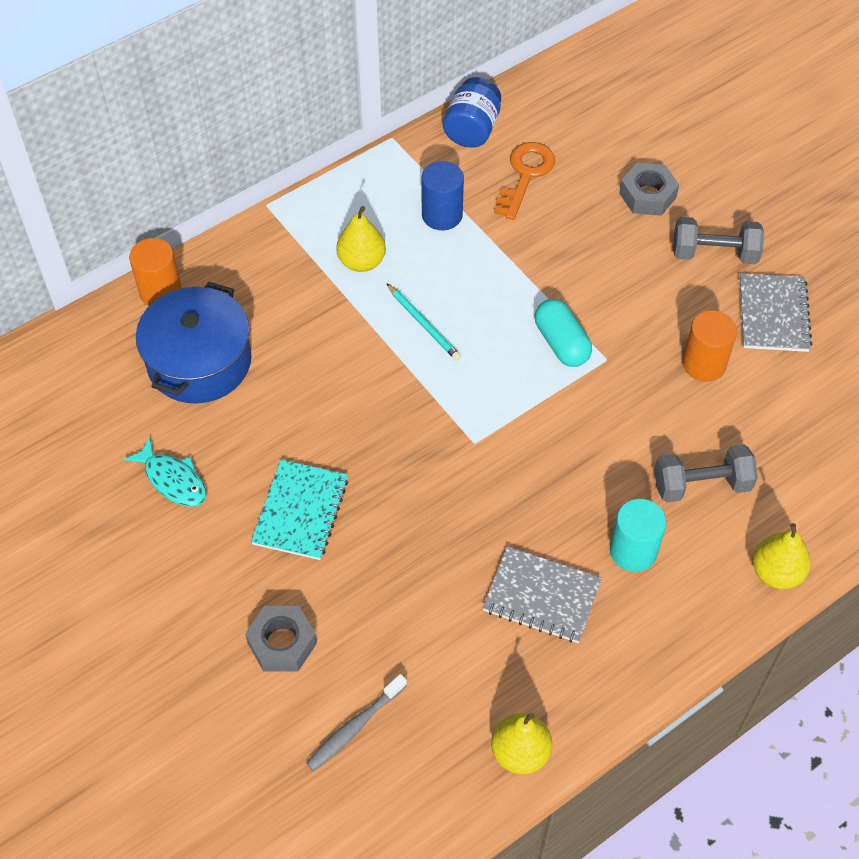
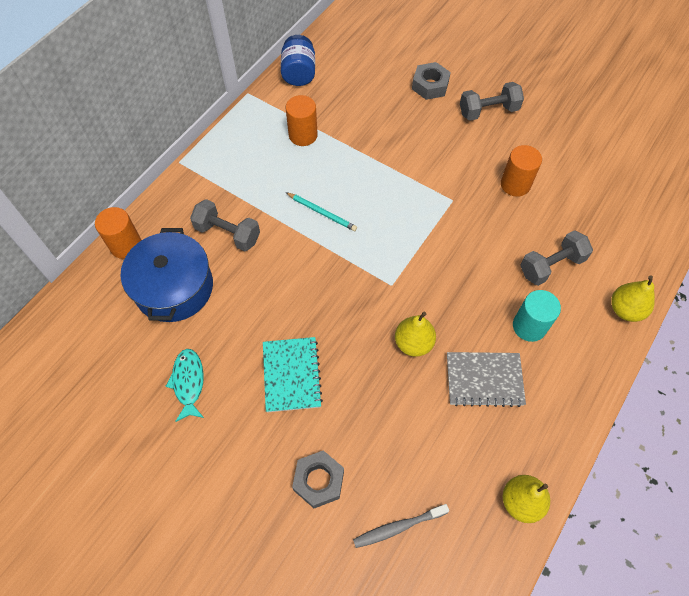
camera: 20 degrees left, 5 degrees up
turquoise fish [123,437,206,507] -> turquoise fish turned 120 degrees counterclockwise [165,349,204,422]
grey toothbrush [306,674,407,771] -> grey toothbrush turned 45 degrees clockwise [353,504,449,548]
yellow pear [336,206,386,272] -> yellow pear moved to [395,312,436,357]
blue cylinder [421,161,464,230] -> orange cylinder [286,95,318,146]
orange key [494,142,555,220] -> none
turquoise capsule [535,299,592,367] -> none
grey notebook [740,273,812,352] -> none
none -> grey dumbbell [190,199,260,251]

